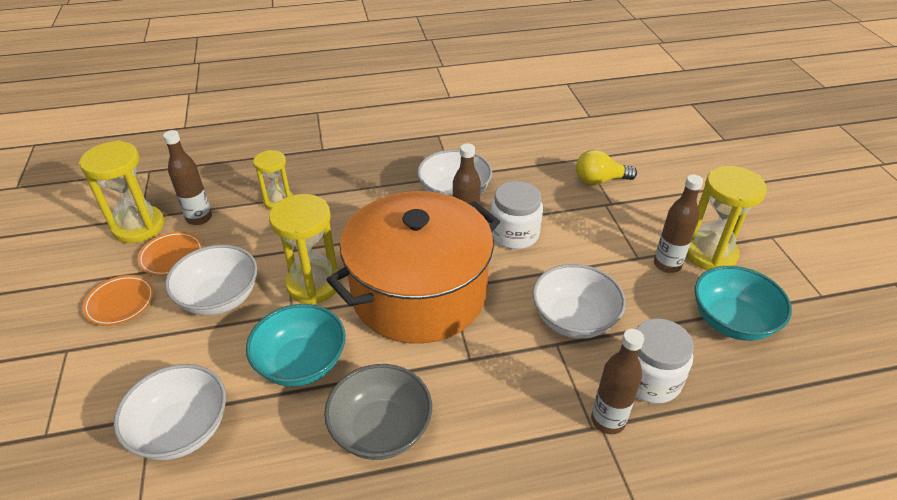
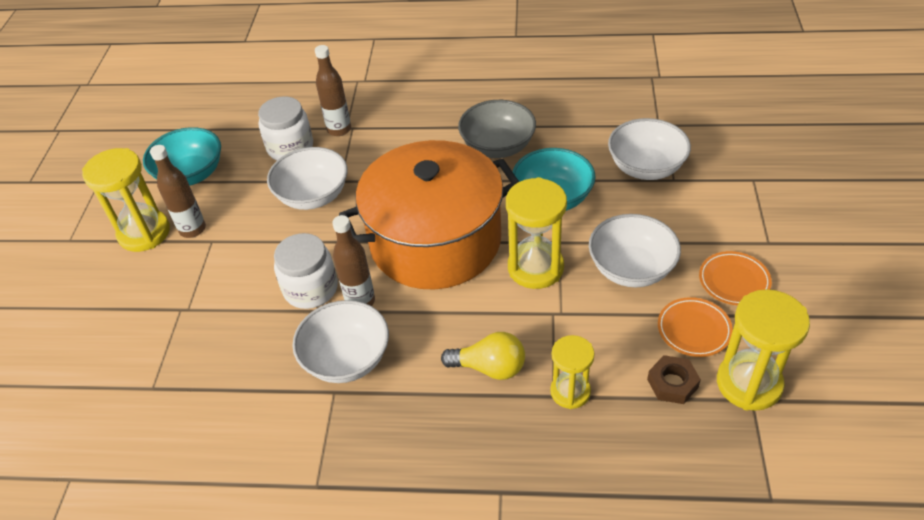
camera: 160 degrees left, 5 degrees up
brown bottle [163,130,212,225] -> brown nut [647,355,701,404]
yellow light bulb [576,149,637,185] -> yellow light bulb moved to [441,332,525,380]

